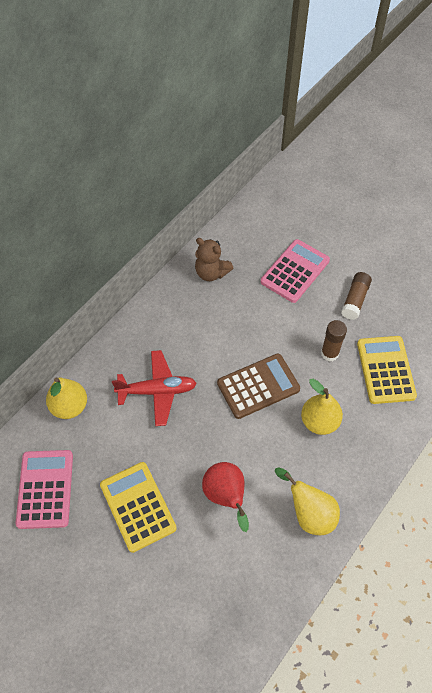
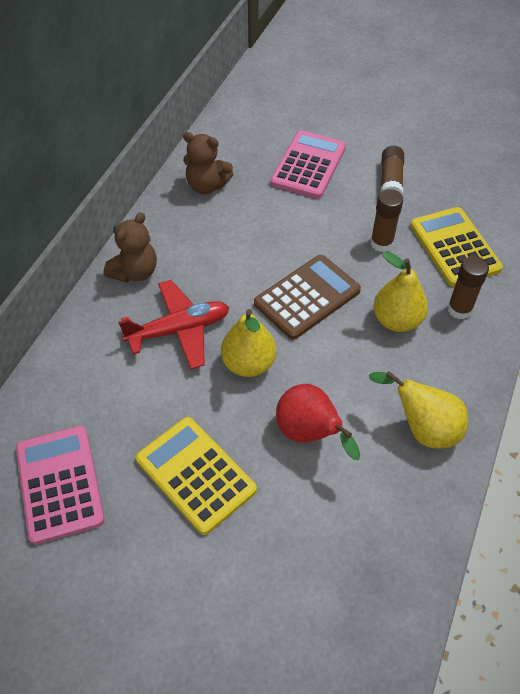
camera: 15 degrees left, 5 degrees down
yellow pear [46,377,87,419] -> yellow pear moved to [221,309,276,377]
none -> brown teddy bear [103,212,157,283]
none -> brown glue stick [447,256,489,319]

